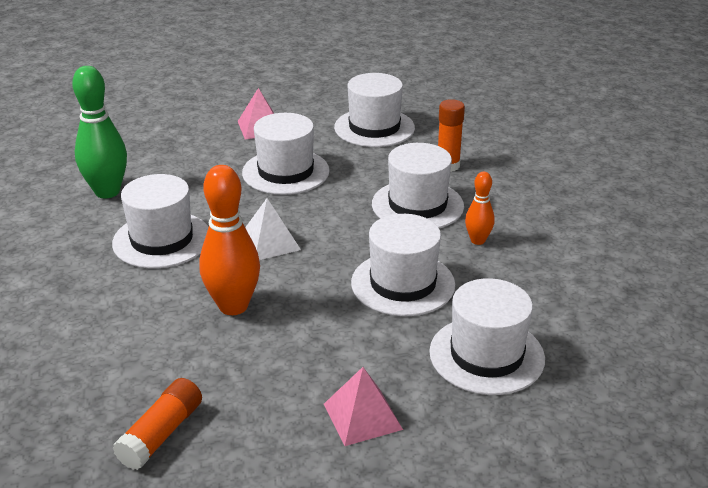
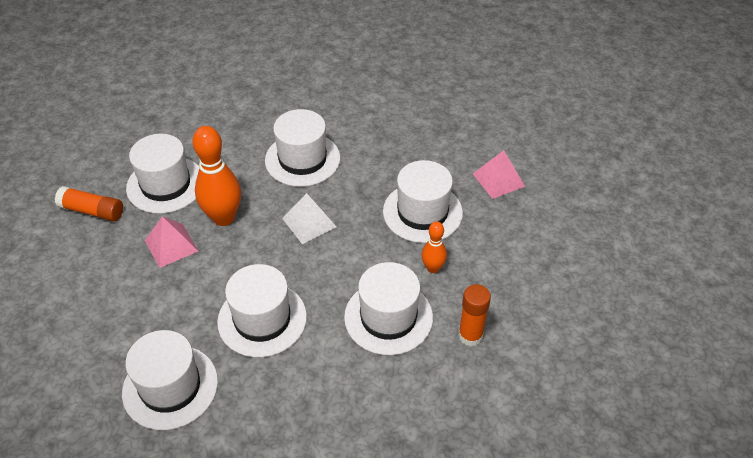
camera: 80 degrees right, 15 degrees up
green bowling pin [72,66,127,198] -> none
pink pyramid [324,367,403,446] -> pink pyramid moved to [145,216,198,268]
white hat [334,73,415,147] -> white hat moved to [126,134,199,214]
orange bowling pin [465,172,495,245] -> orange bowling pin moved to [421,221,447,273]

